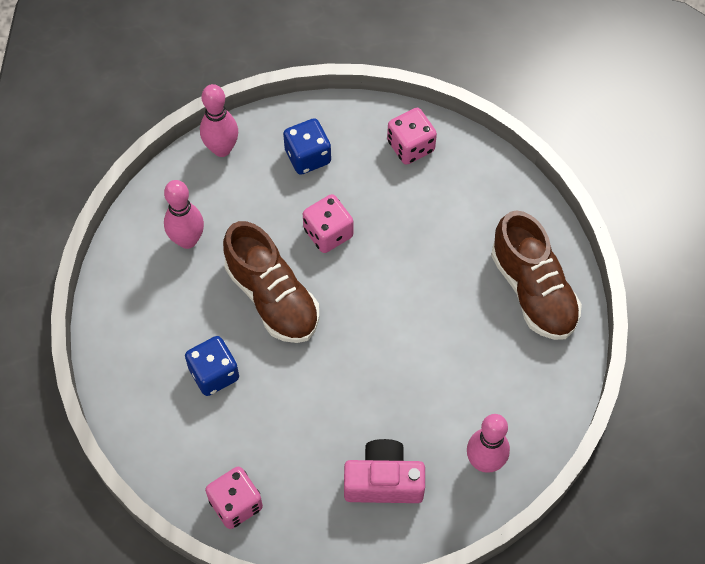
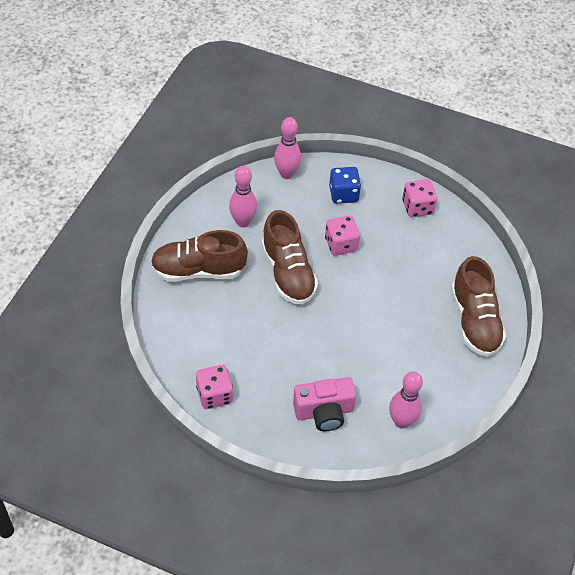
camera: 15 degrees right, 10 degrees down
blue dice [185,336,239,396] -> none
pink camera [344,439,425,503] -> pink camera turned 150 degrees clockwise [293,377,356,431]
none -> brown shoe [150,230,248,282]

